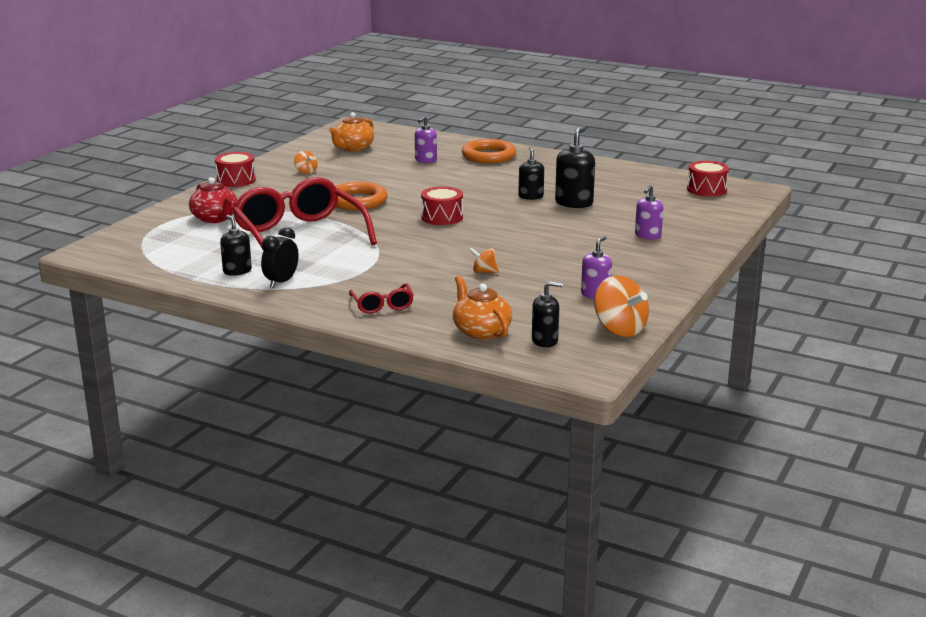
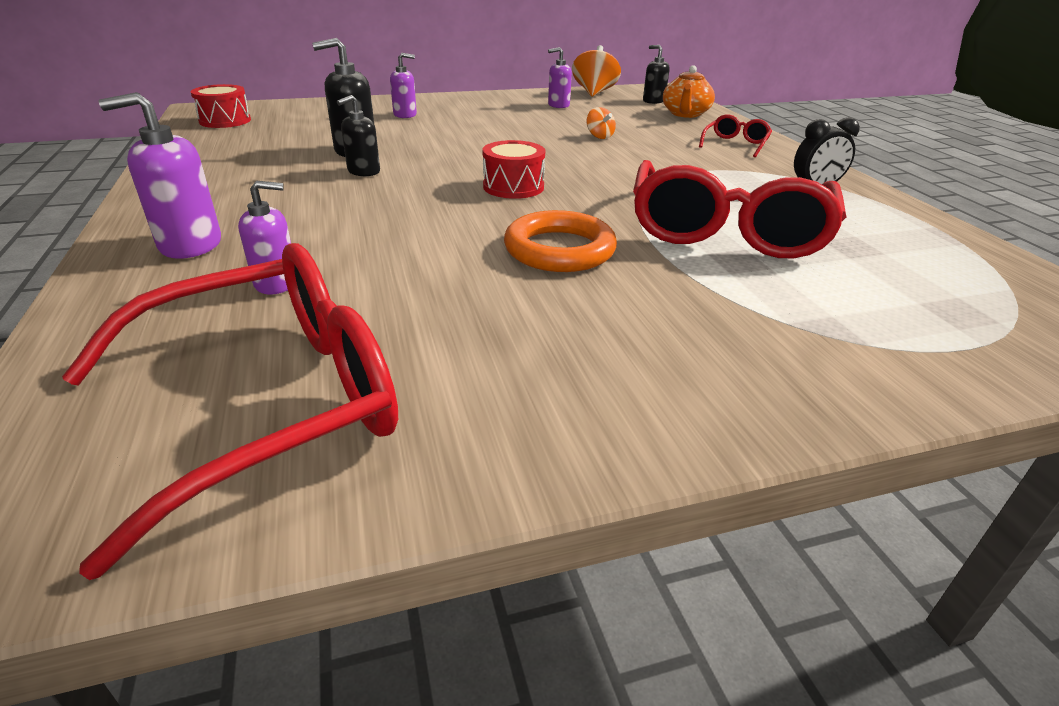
camera: 135 degrees left, 10 degrees up
red teapot [189,177,237,223] -> none
red drum [215,152,256,187] -> none
black soap dispenser [220,215,252,276] -> none
orange spinning top [294,151,317,174] -> none
orange teapot [329,112,374,152] -> red glasses [62,243,398,580]
orange ring [462,139,516,163] -> purple soap dispenser [98,92,221,259]

